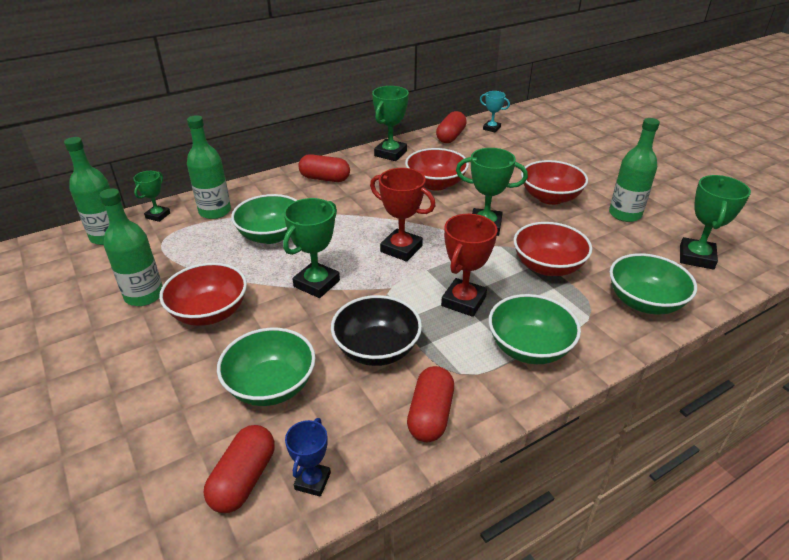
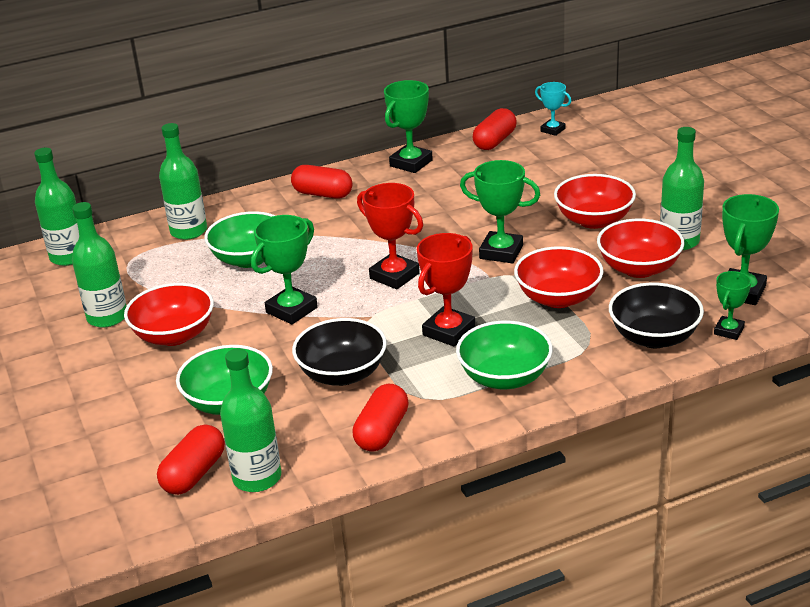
camera: 10 degrees right, 5 degrees down
green trophy [133,171,170,222] -> green trophy moved to [714,271,751,340]
blue trophy [285,418,331,497] -> green bottle [220,348,281,492]
red bowl [405,148,469,191] -> red bowl moved to [597,218,685,278]
green bowl [610,253,697,314] -> black bowl [609,283,704,348]

